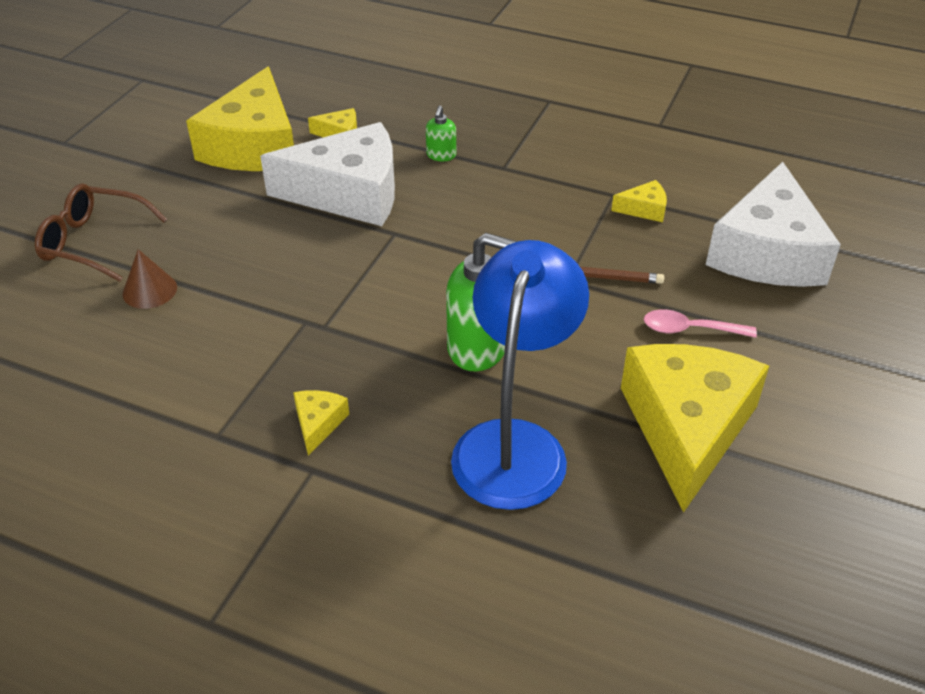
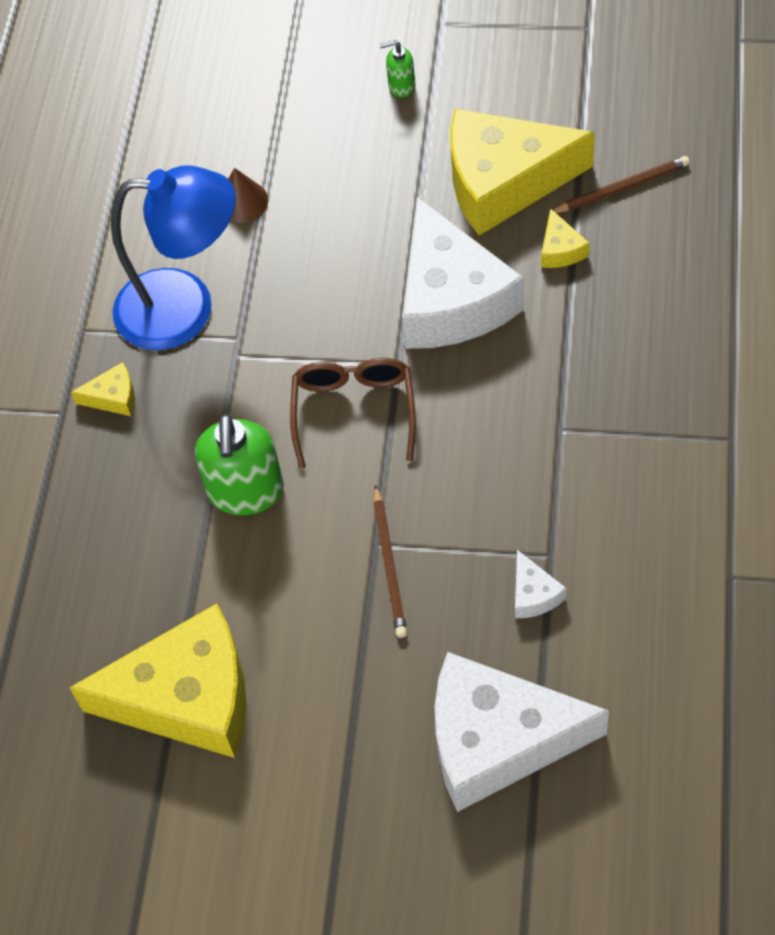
camera: 80 degrees right, 15 degrees up
brown glasses [35,184,167,282] -> brown glasses moved to [290,358,416,469]
green soap dispenser [426,106,456,161] -> green soap dispenser moved to [380,40,415,97]
blue lamp [451,240,589,510] -> blue lamp moved to [111,165,236,350]
yellow cheese [611,180,667,222] -> white cheese [515,550,567,619]
pink spoon [644,309,757,338] -> none
none -> brown pencil [549,156,690,213]

